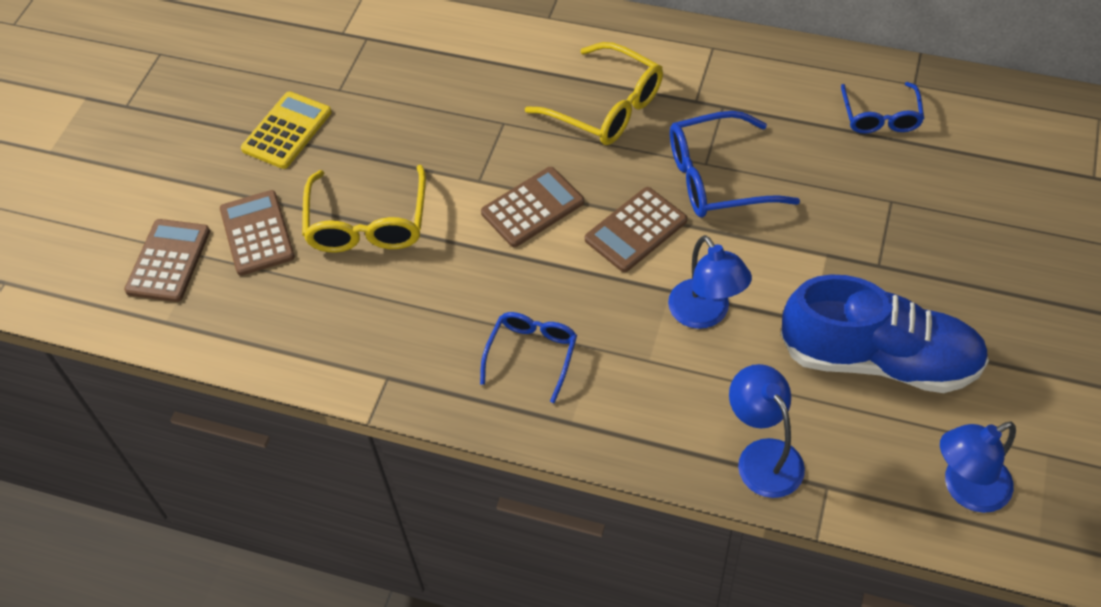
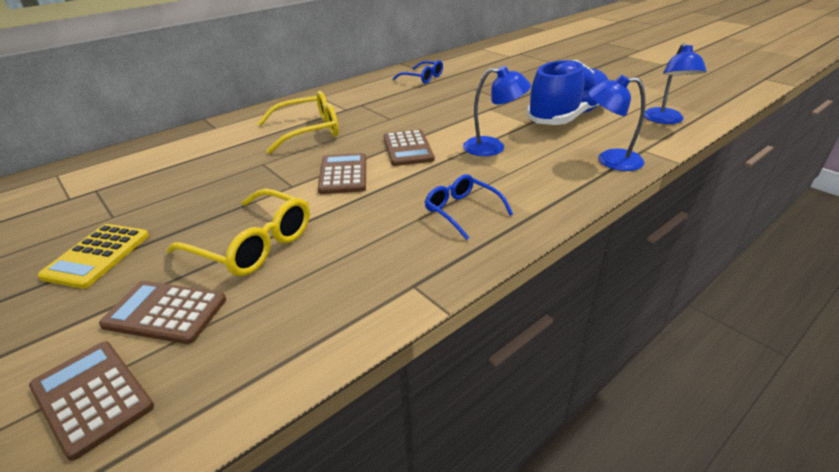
camera: 60 degrees left, 20 degrees down
yellow calculator [241,91,332,169] -> yellow calculator turned 135 degrees counterclockwise [38,224,149,289]
blue glasses [670,111,800,218] -> none

